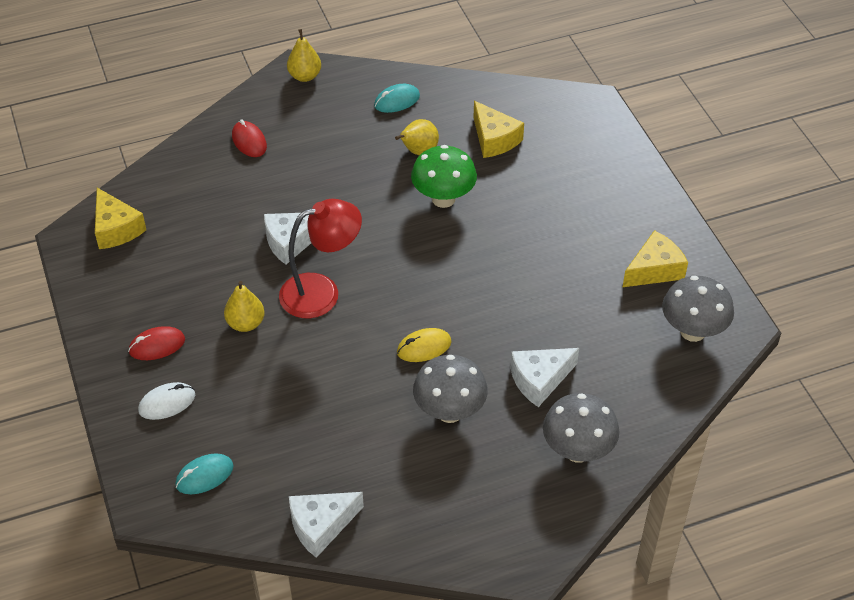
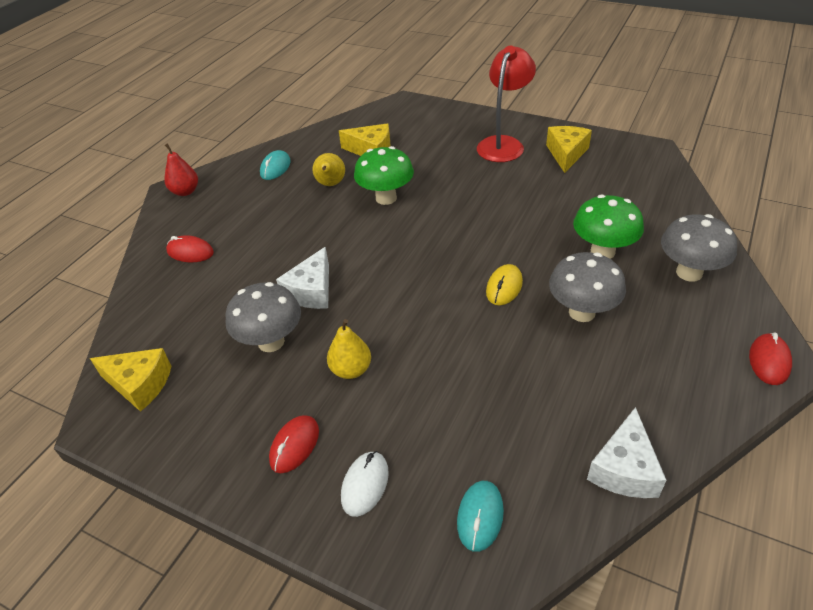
camera: 40 degrees left, 5 degrees down
red lamp [279,199,362,318] -> red lamp moved to [477,46,536,162]
yellow pear [287,29,321,82] -> red pear [164,143,198,196]
white cheese [510,348,579,407] -> green mushroom [573,195,644,259]
grey mushroom [662,276,734,342] -> grey mushroom moved to [225,282,301,352]
none -> red mouse [749,333,792,385]

